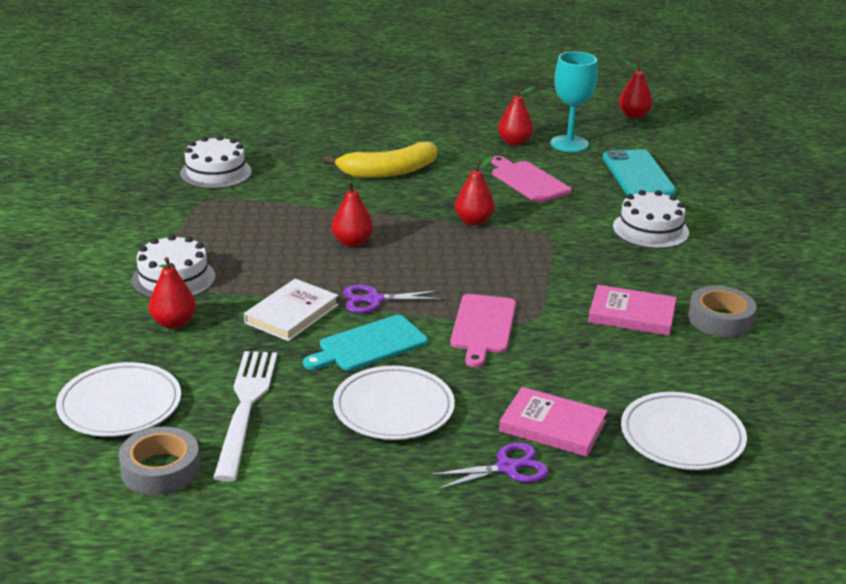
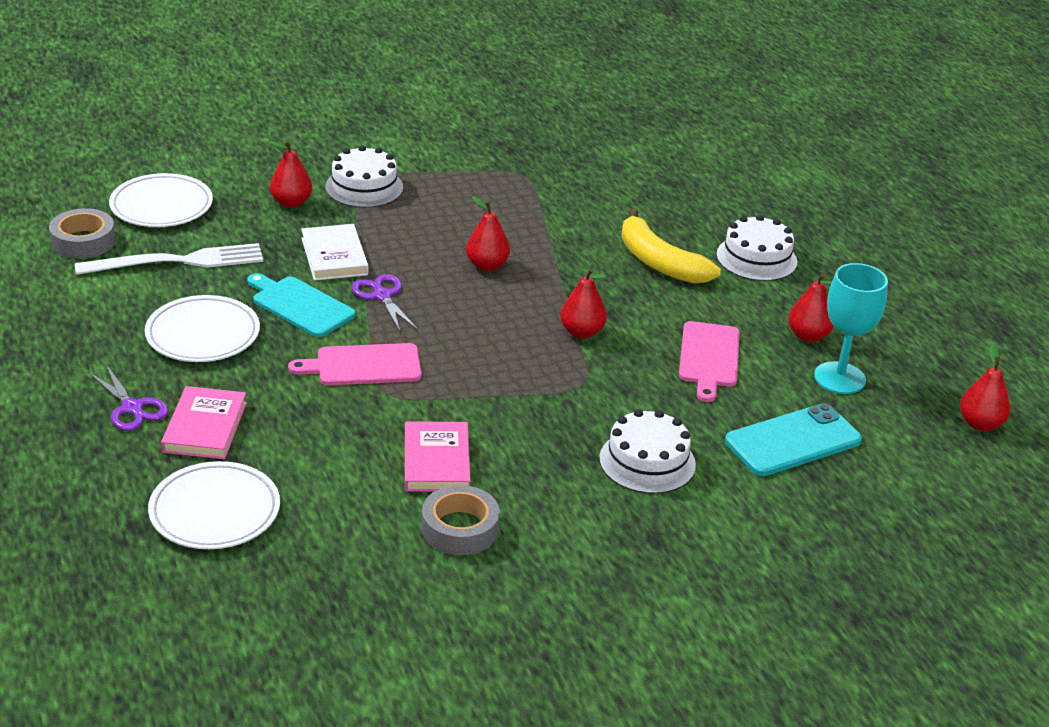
camera: 70 degrees right, 5 degrees up
white cake [180,135,252,189] -> white cake moved to [716,215,797,281]
white book [244,279,339,341] -> white book turned 60 degrees clockwise [301,224,368,281]
pink cutting board [491,156,572,203] -> pink cutting board turned 150 degrees clockwise [679,321,740,402]

